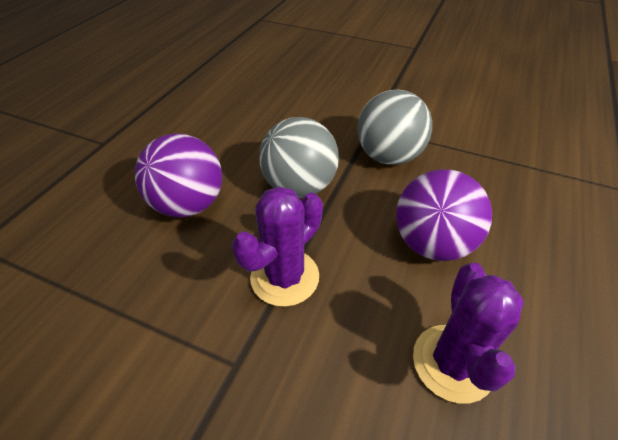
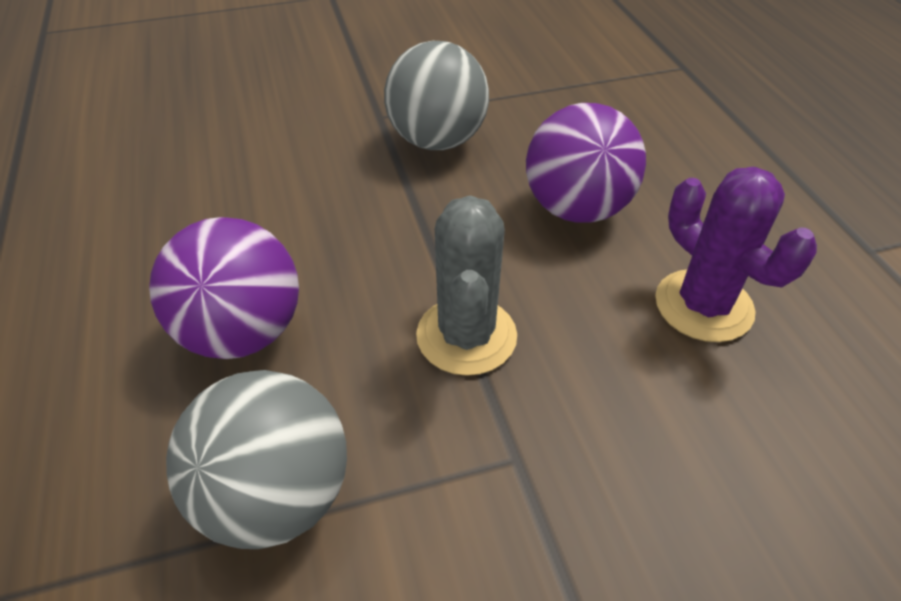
camera: 40 degrees left, 0 degrees up
purple cactus [232,186,323,307] -> grey cactus [416,195,517,376]
grey ball [259,117,339,198] -> grey ball moved to [166,370,347,549]

